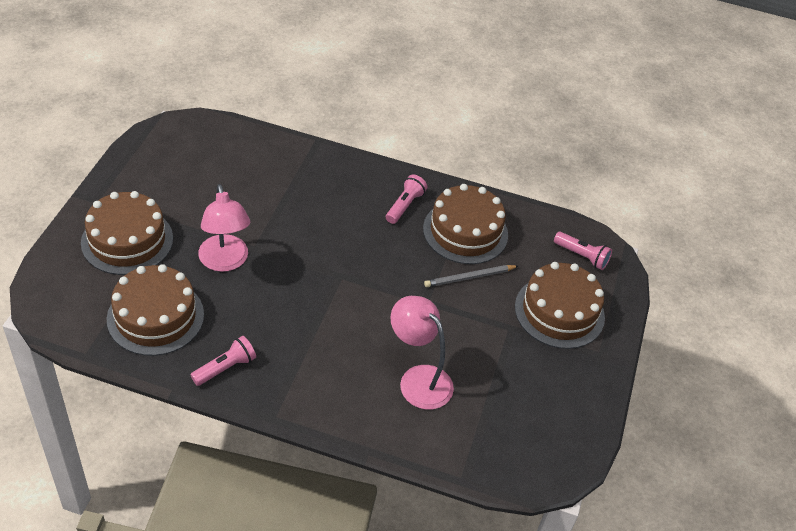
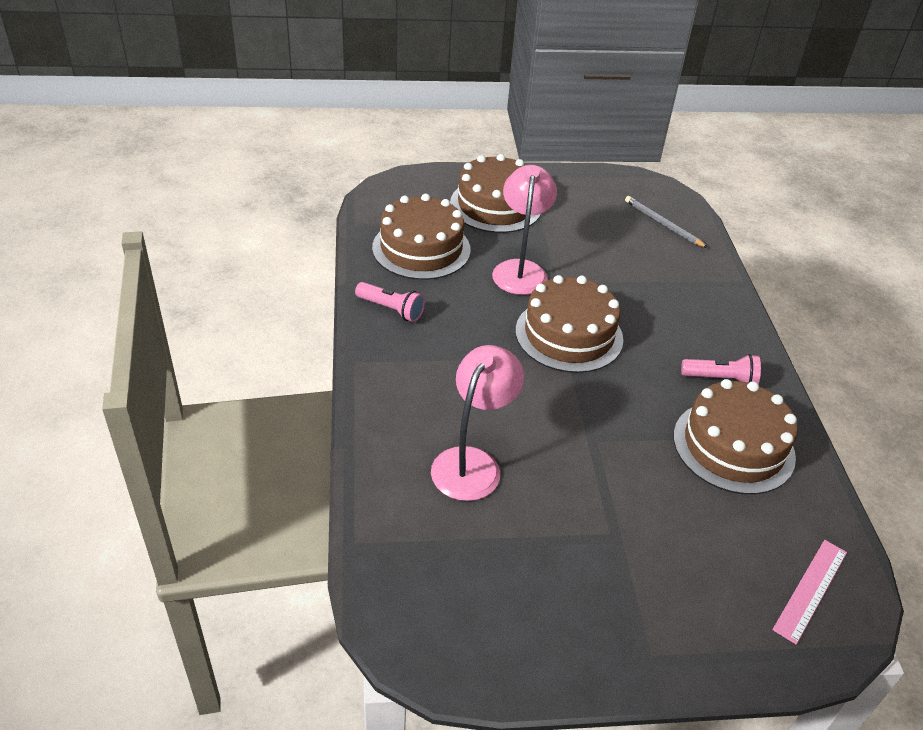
camera: 70 degrees right, 5 degrees down
pink lamp [198,184,250,272] -> pink lamp turned 135 degrees clockwise [492,165,557,295]
grey pencil [424,265,518,287] -> grey pencil moved to [625,196,708,248]
brown cake [515,262,605,349] -> brown cake moved to [515,275,623,373]
pink flashlight [554,232,612,270] -> pink ruler [772,540,847,644]

